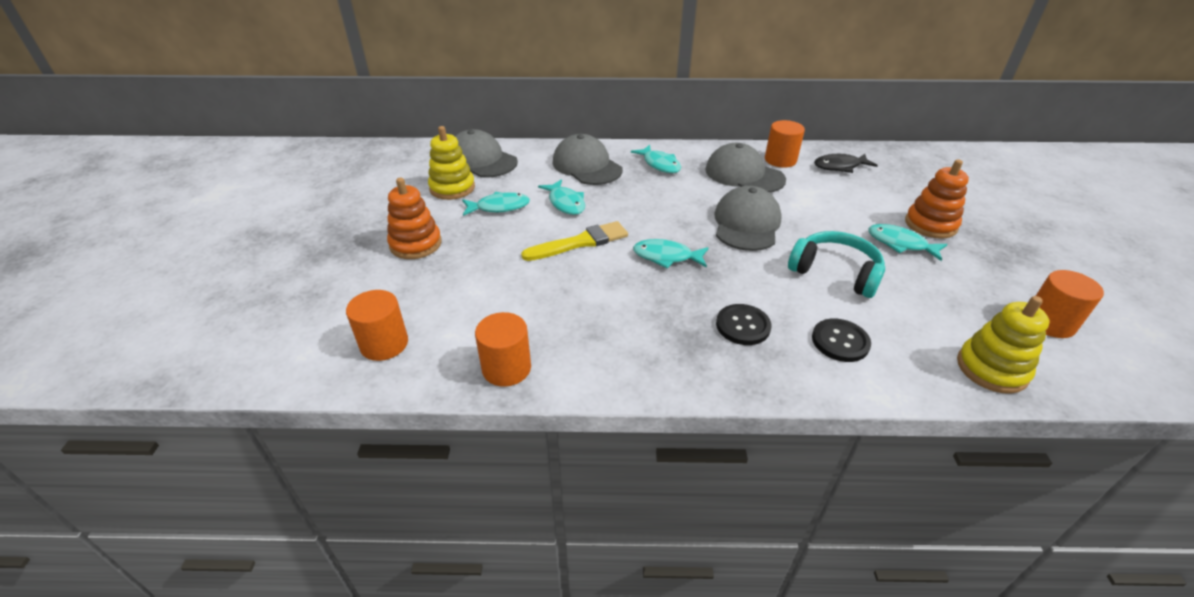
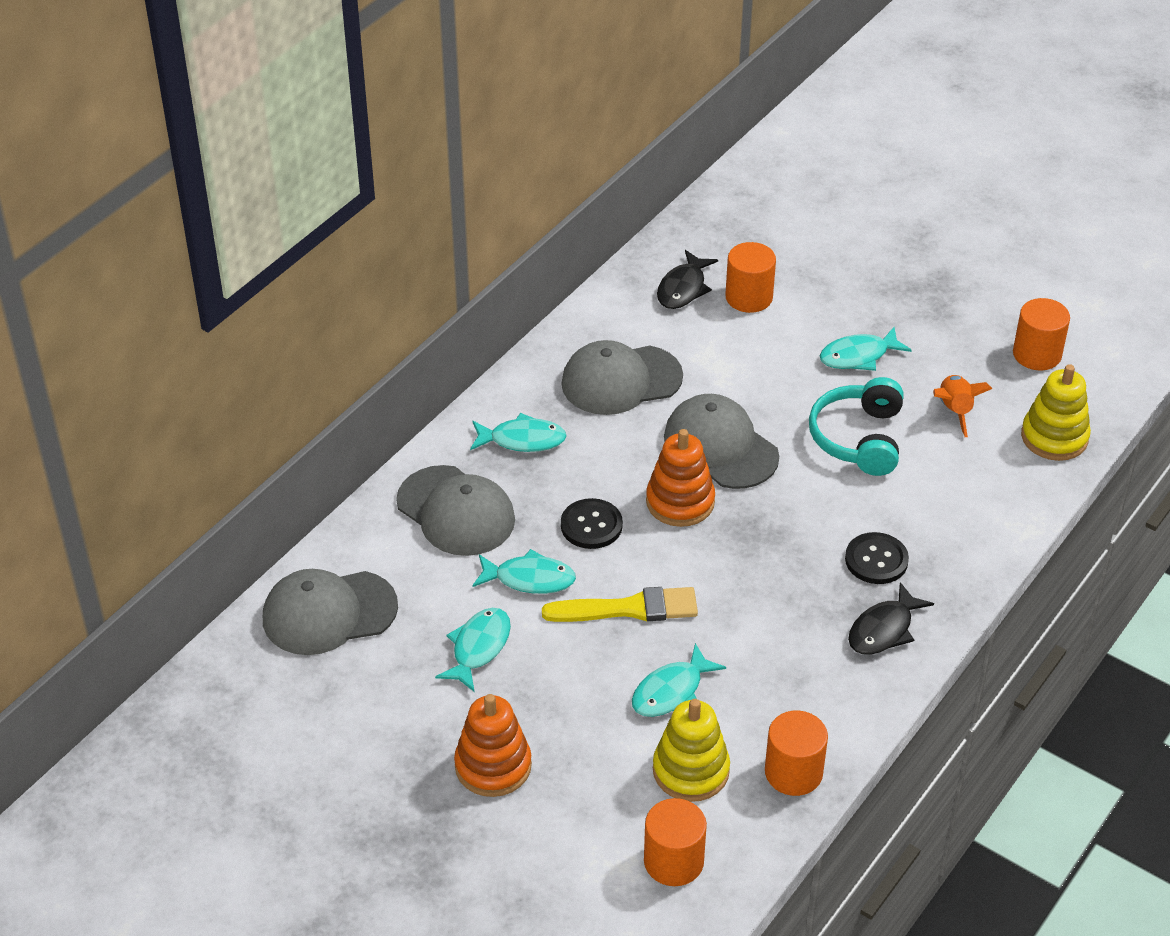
camera: 55 degrees left, 5 degrees up
yellow stacking toy [428,126,475,200] -> yellow stacking toy moved to [653,699,730,802]
yellow brush [521,221,628,261] -> yellow brush turned 75 degrees clockwise [542,587,698,622]
grey cap [552,134,623,185] -> grey cap turned 135 degrees counterclockwise [396,465,515,556]
turquoise fish [633,239,709,268] -> turquoise fish moved to [632,643,726,717]
orange cylinder [765,120,805,168] -> orange cylinder moved to [725,242,776,313]
turquoise headphones [788,231,885,298] -> turquoise headphones turned 60 degrees counterclockwise [809,377,904,476]
black button [812,319,871,362] -> black button moved to [561,498,623,549]
orange stacking toy [905,159,969,239] -> orange stacking toy moved to [646,429,715,527]
none -> black fish [848,582,934,654]
none -> orange rocket [933,375,992,437]

